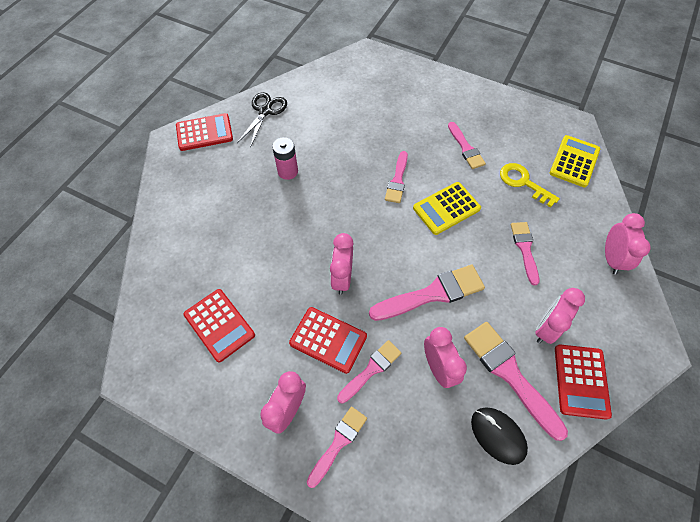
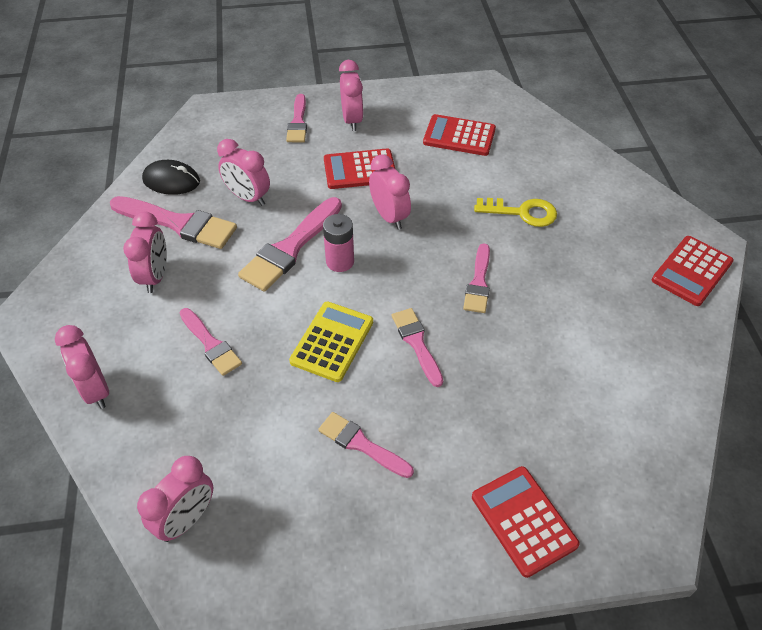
camera: 145 degrees right, 10 degrees down
black scissors [237,92,287,148] -> none
pink battery [272,137,298,180] -> pink battery moved to [323,214,354,272]
pink brush [337,340,401,404] -> pink brush moved to [463,243,490,313]
yellow key [500,163,560,208] -> yellow key moved to [474,198,557,227]
yellow calculator [550,135,600,188] -> pink clock [137,456,213,542]
red calculator [555,344,612,420] -> red calculator moved to [472,466,580,578]

